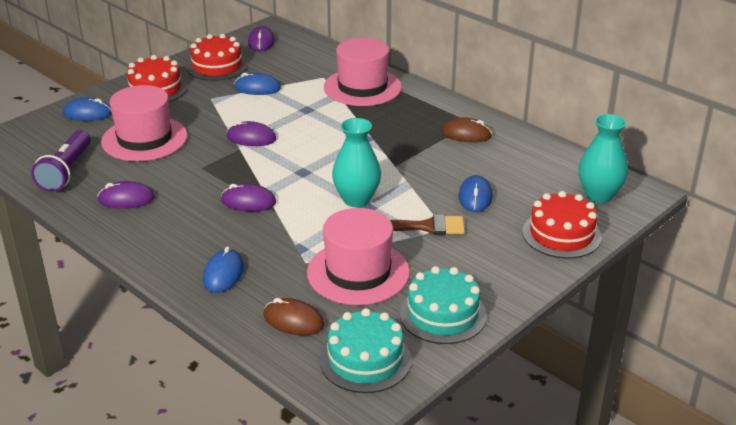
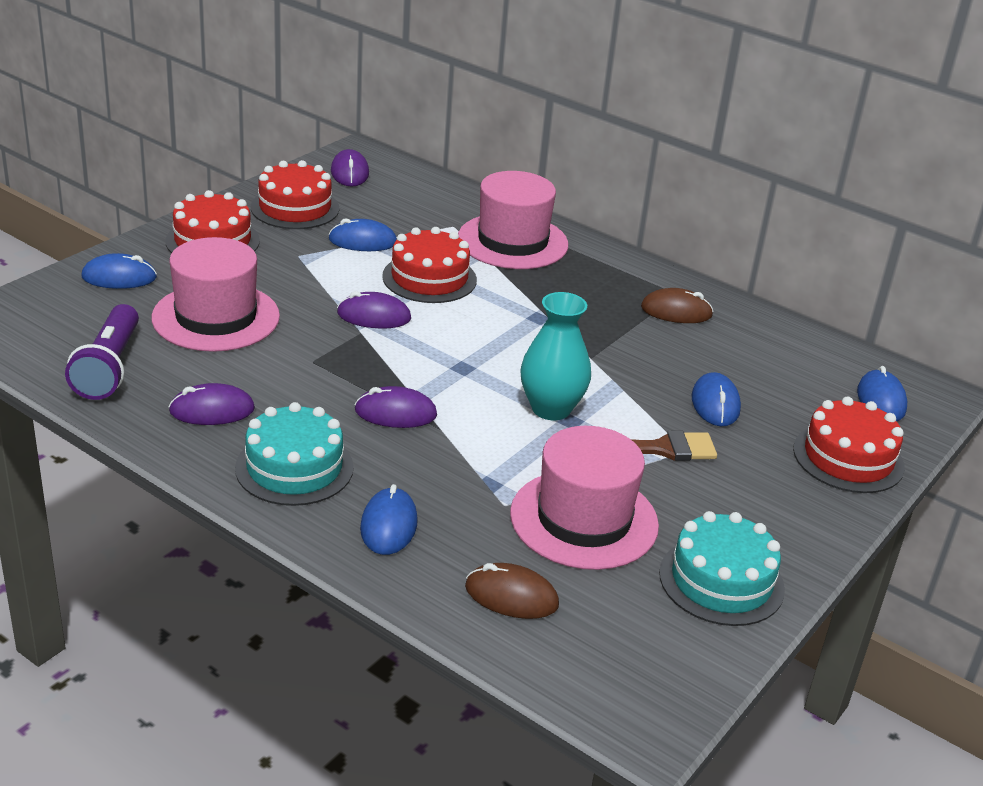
camera: 10 degrees left, 0 degrees up
turquoise cake [320,308,412,393] -> turquoise cake moved to [235,402,354,506]
turquoise vase [578,114,628,203] -> blue mouse [857,366,907,421]
none -> red cake [382,227,477,303]

